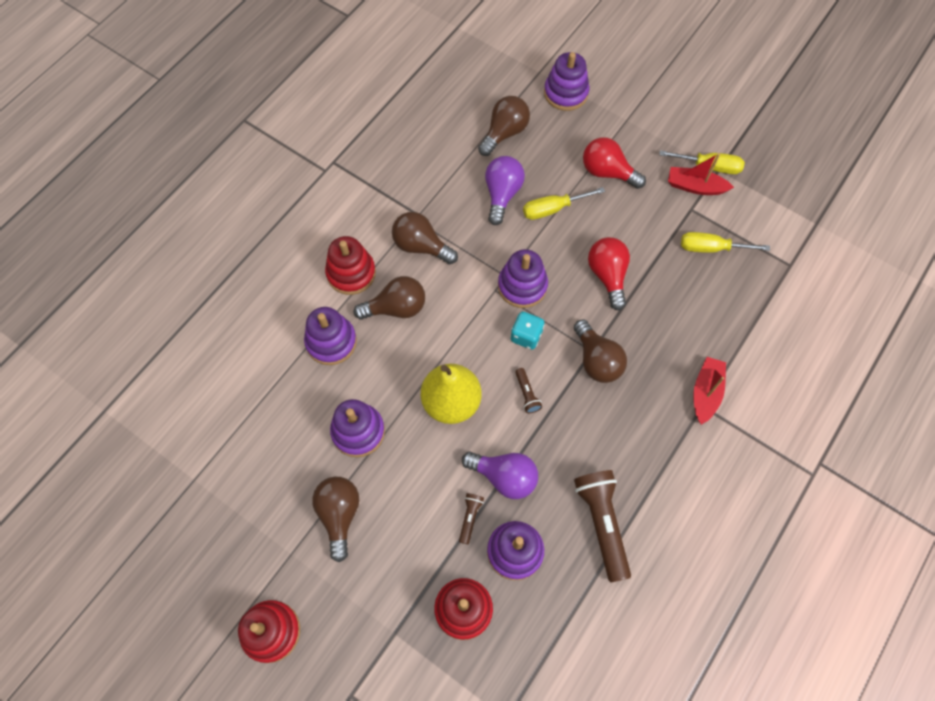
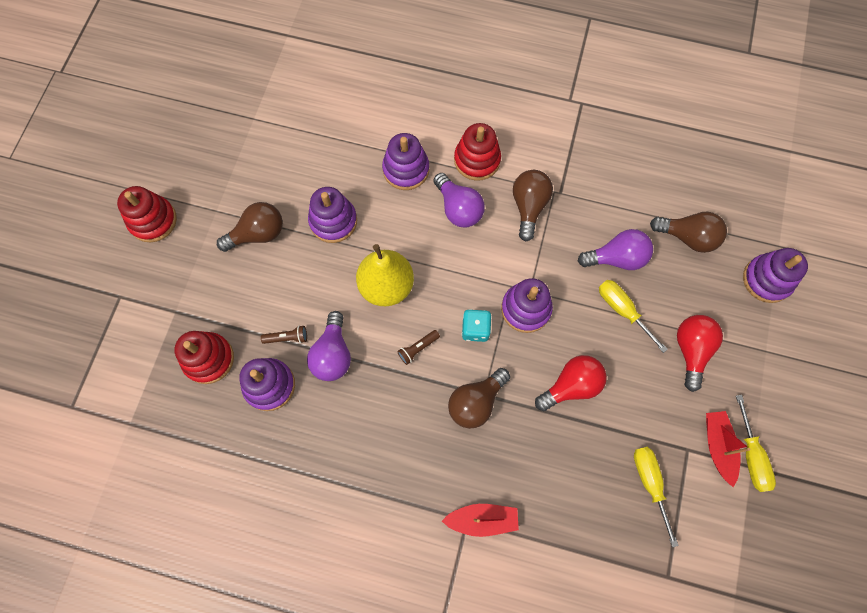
camera: 70 degrees right, 5 degrees up
brown light bulb [354,276,425,320] -> purple light bulb [433,173,485,228]
brown flashlight [574,470,631,582] -> none

